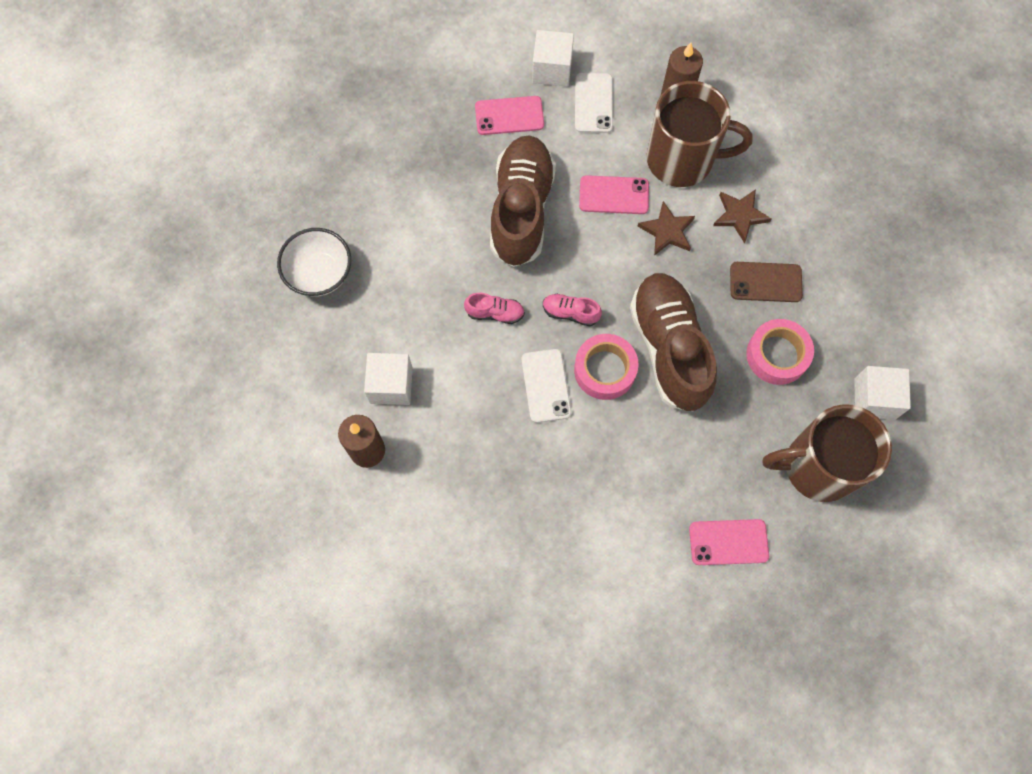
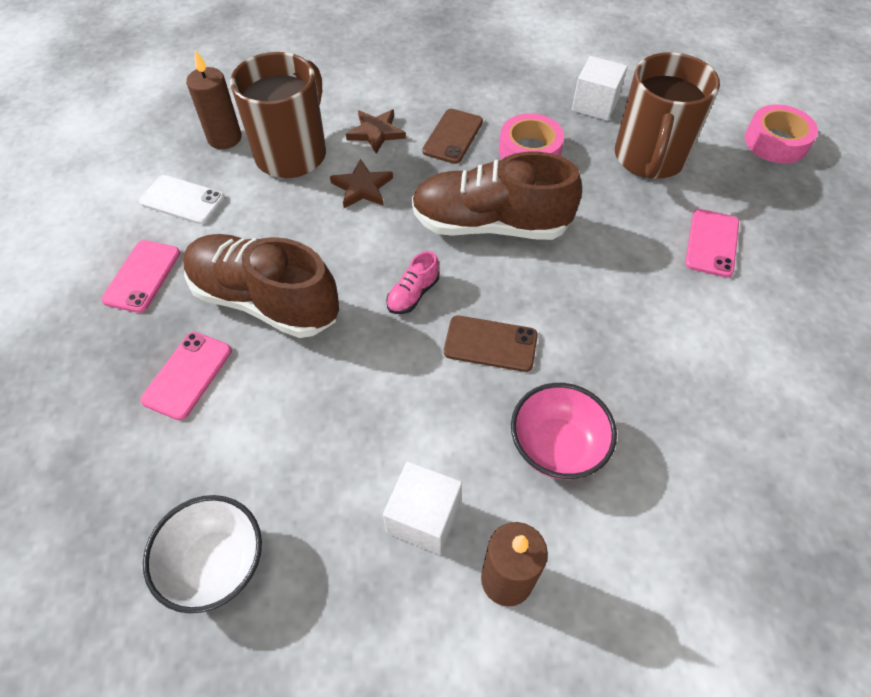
camera: 70 degrees left, 15 degrees down
pink shoe [464,293,525,324] -> none
white phone [521,349,572,423] -> brown phone [444,315,538,372]
white cube [532,30,574,87] -> none
pink tape [574,334,639,400] -> pink tape moved to [744,104,818,163]
pink phone [579,175,649,214] -> pink phone moved to [140,332,232,420]
none -> pink bowl [511,383,617,479]

